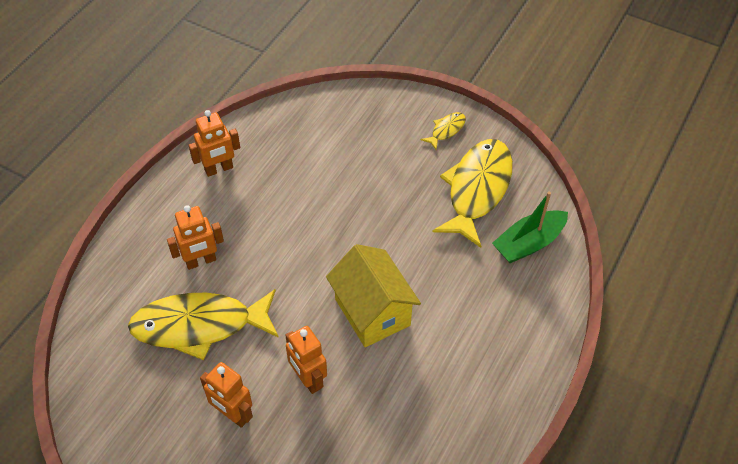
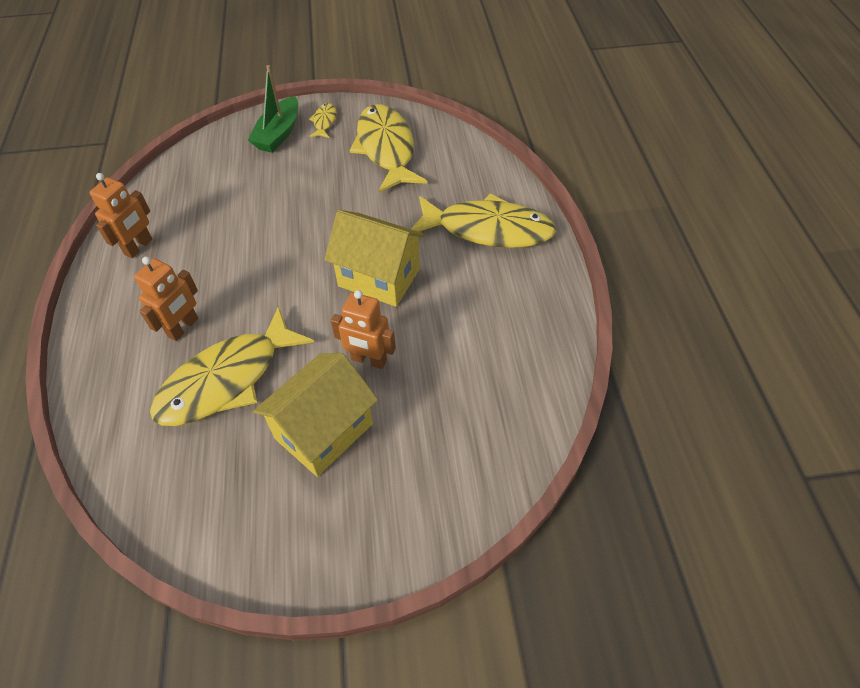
camera: 35 degrees left, 0 degrees up
orange robot [200,362,253,428] -> yellow house [253,353,378,477]
green boat [492,191,568,263] -> green boat moved to [248,65,298,153]
none -> yellow fish [411,193,556,248]

